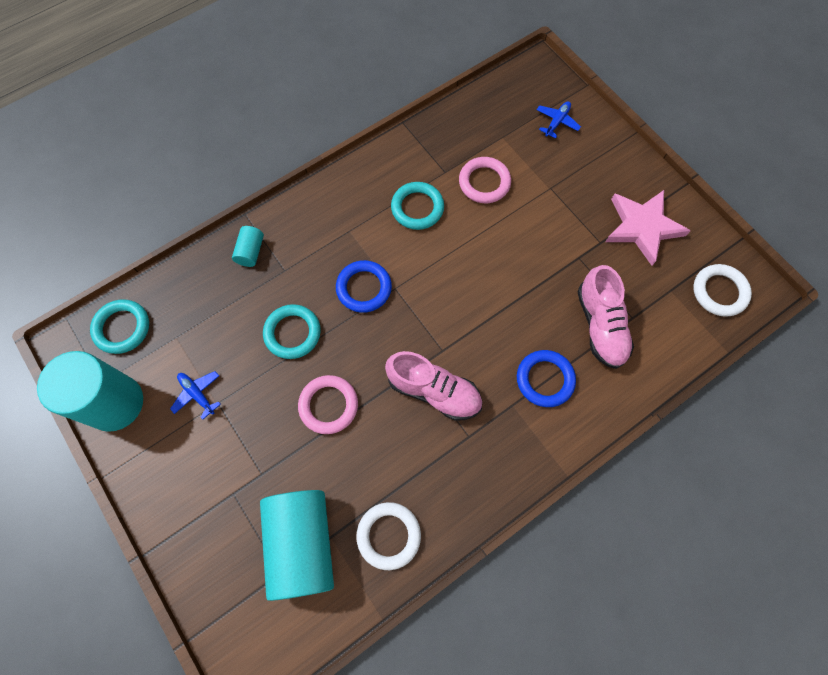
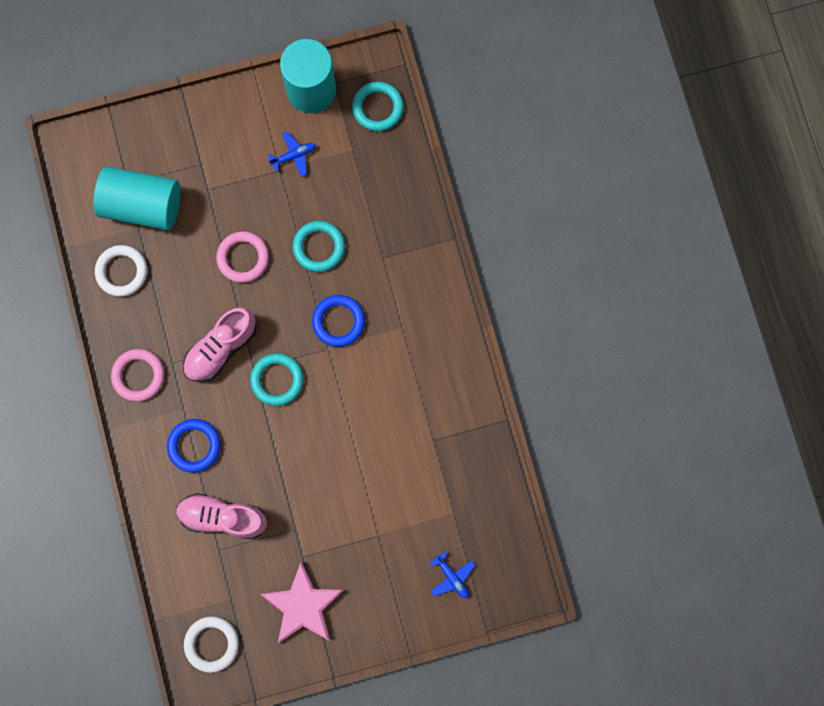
camera: 110 degrees right, 10 degrees up
turquoise cylinder [232,226,264,267] -> none
turquoise ring [391,182,444,230] -> turquoise ring moved to [250,353,304,406]
pink ring [459,157,511,203] -> pink ring moved to [111,349,164,402]

